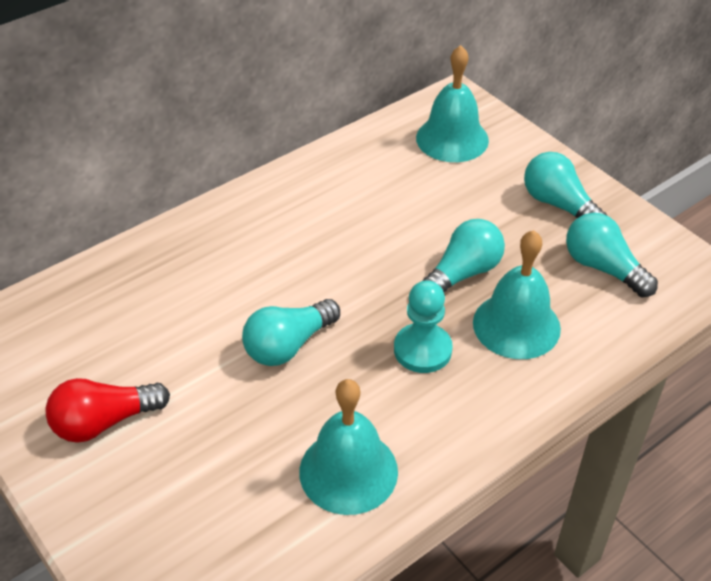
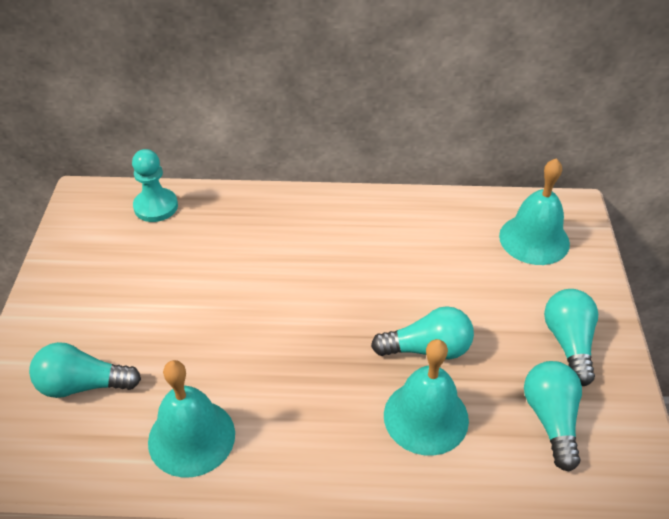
camera: 40 degrees right, 0 degrees up
red light bulb [45,378,170,443] -> none
turquoise light bulb [242,299,340,366] -> turquoise light bulb moved to [29,342,141,398]
turquoise pawn [394,280,453,373] -> turquoise pawn moved to [132,149,178,222]

